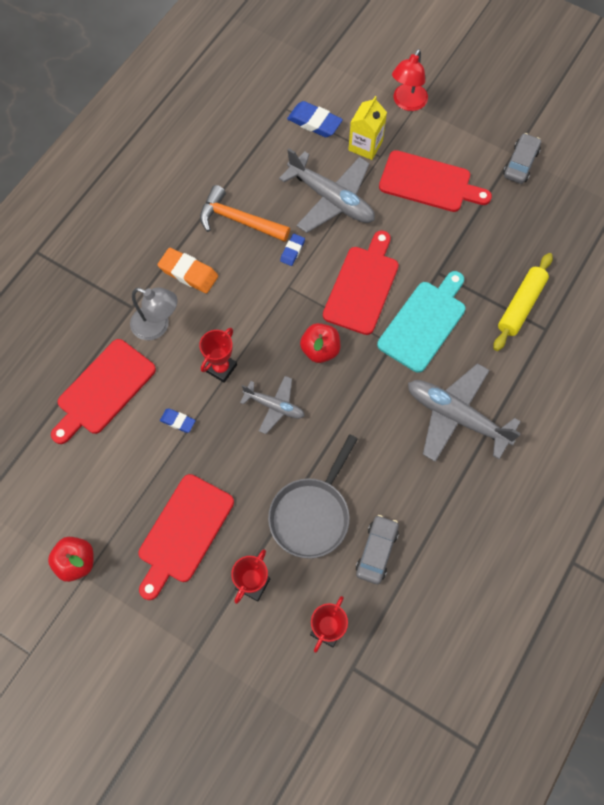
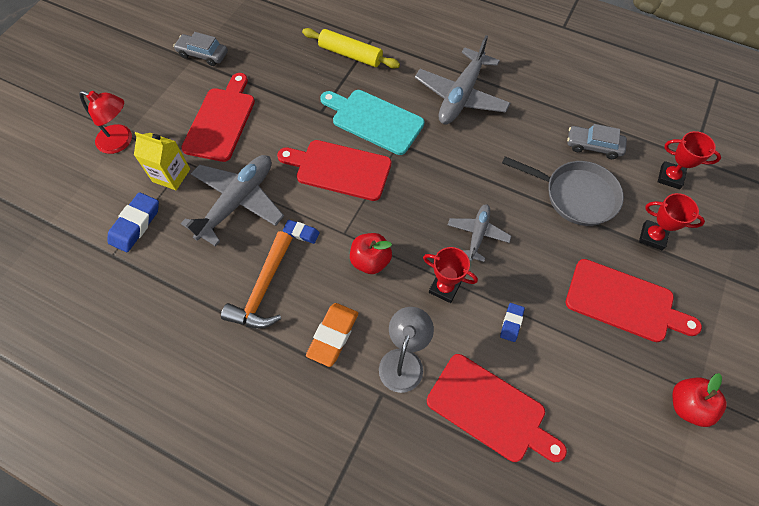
camera: 95 degrees left, 5 degrees down
red apple [300,323,340,363] -> red apple moved to [350,233,392,274]

